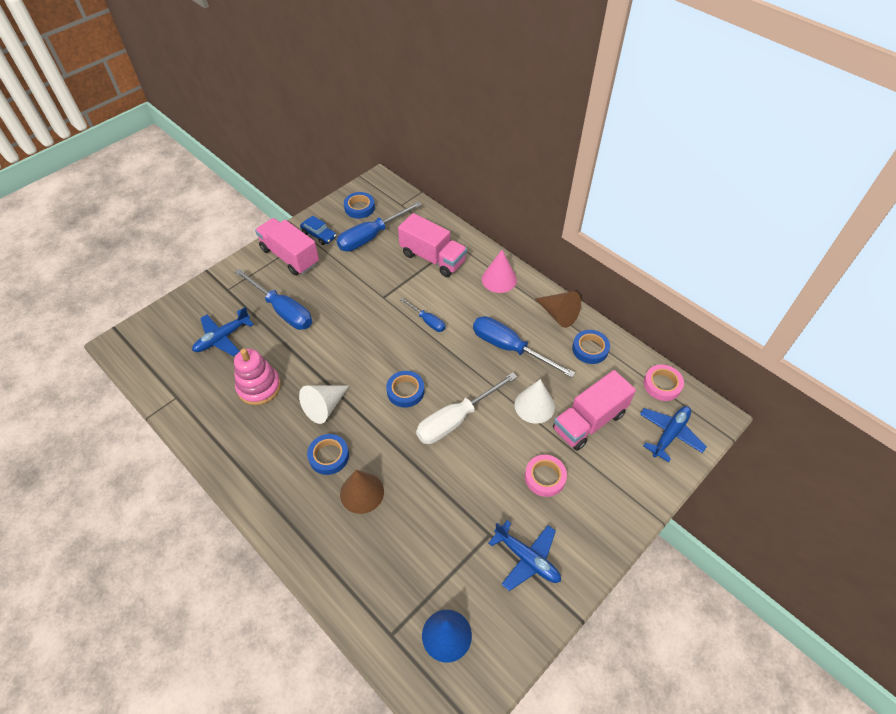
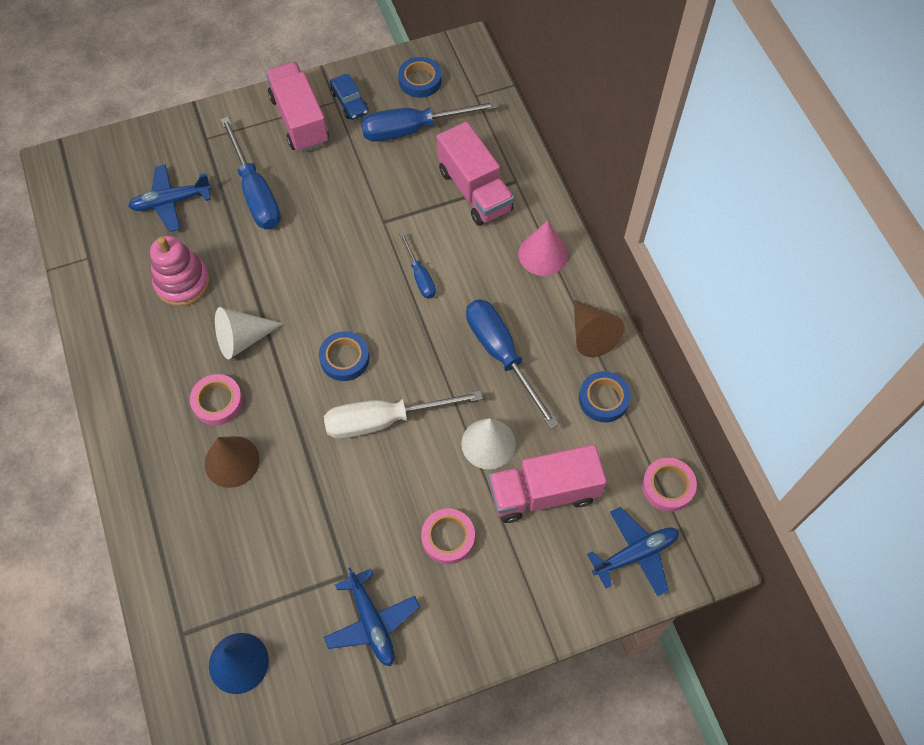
camera: 25 degrees right, 10 degrees up
blue tape [307,434,349,475] -> pink tape [190,374,243,425]

